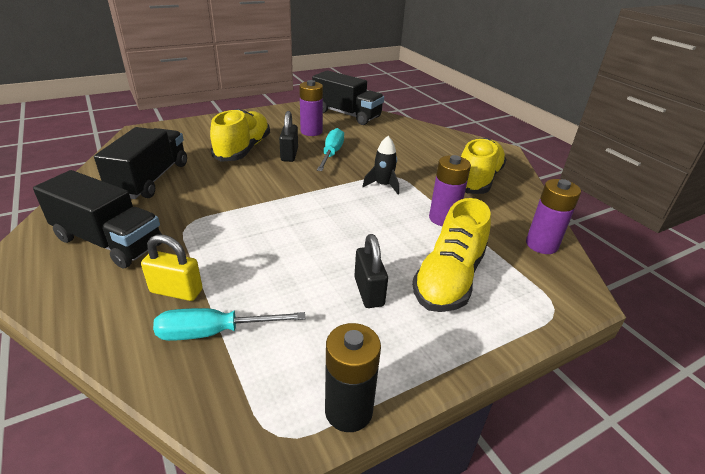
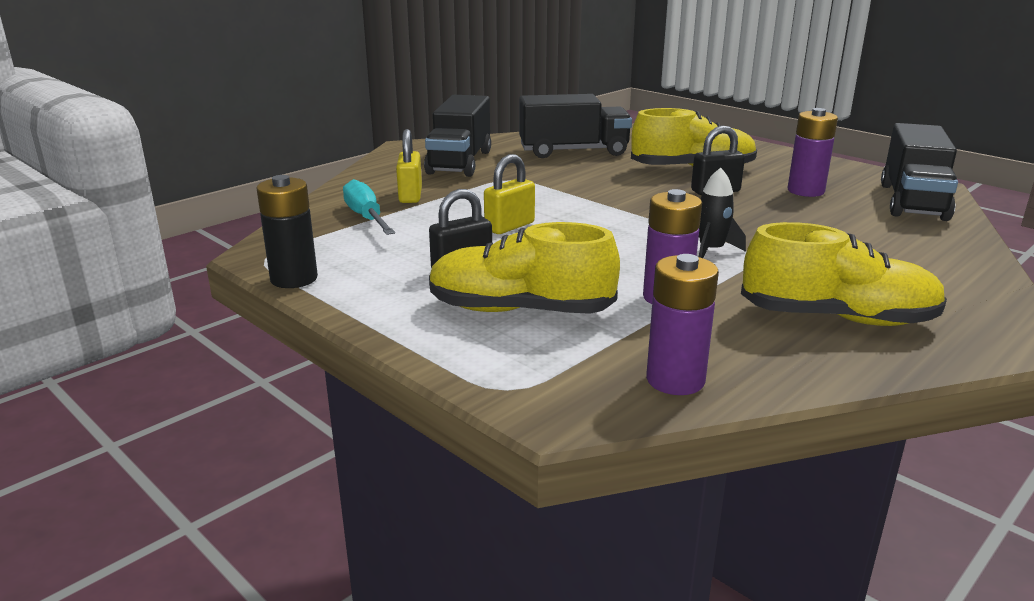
camera: 75 degrees right, 10 degrees down
turquoise screwdriver [317,128,344,171] -> none
none -> yellow padlock [484,154,535,234]

